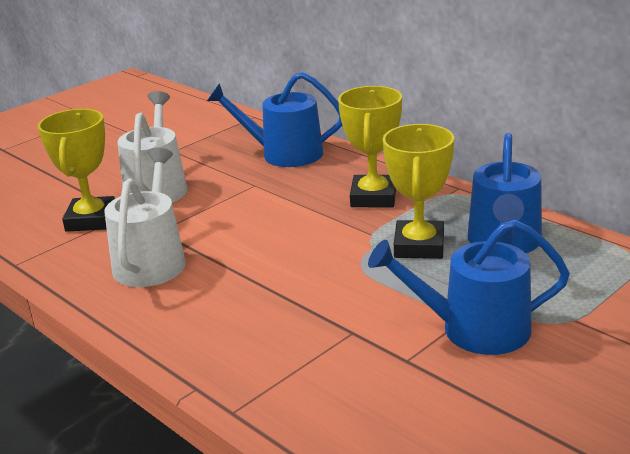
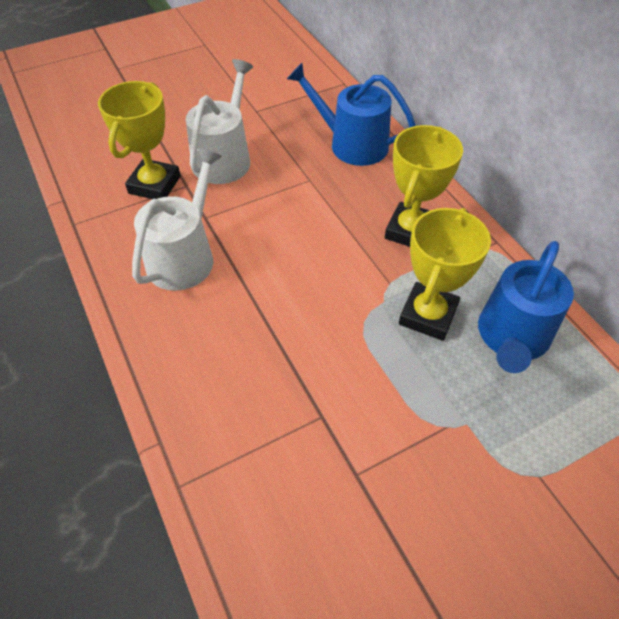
camera: 15 degrees right, 25 degrees up
blue watering can [368,220,570,355] -> none

